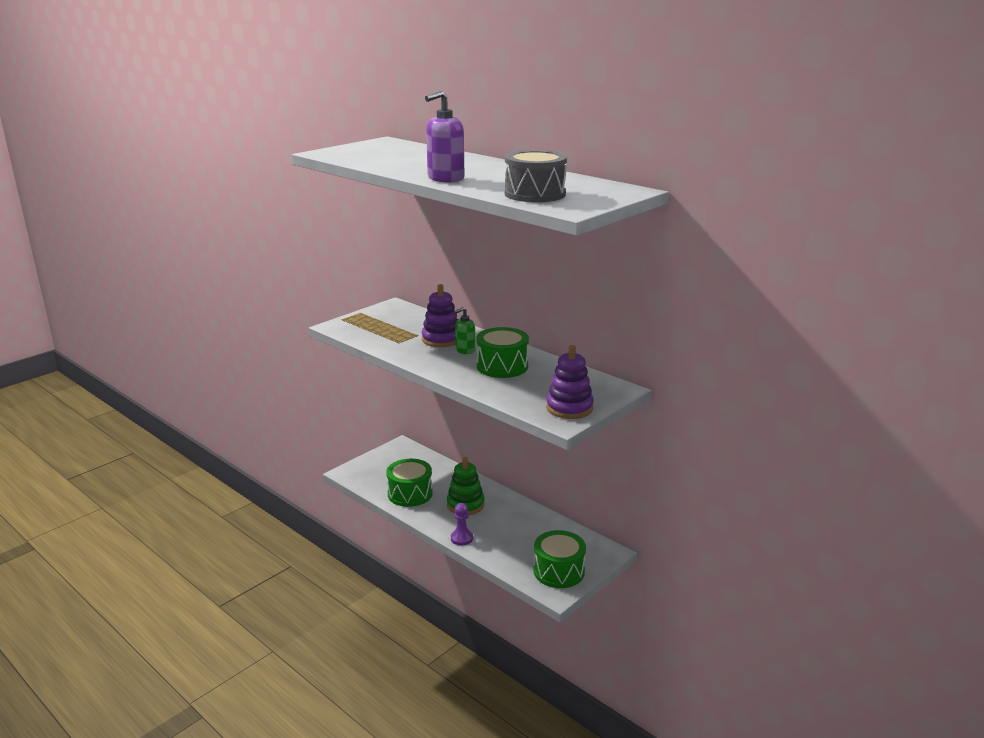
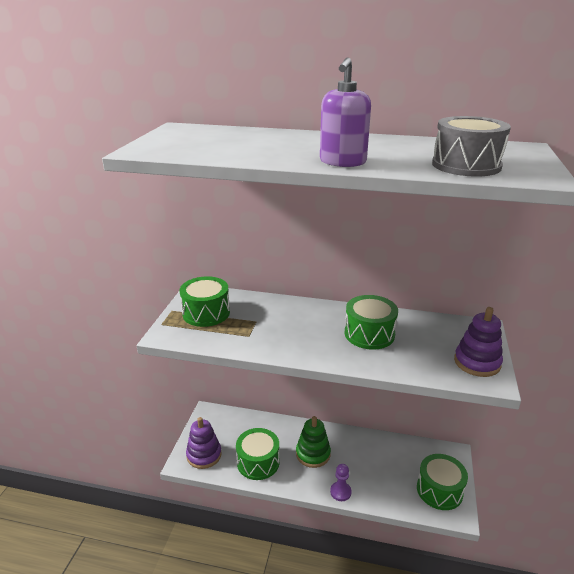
camera: 30 degrees left, 5 degrees up
purple stacking toy [421,284,458,347] -> purple stacking toy moved to [186,417,221,469]
green soap dispenser [454,307,475,354] -> none
none -> green drum [180,276,230,327]

